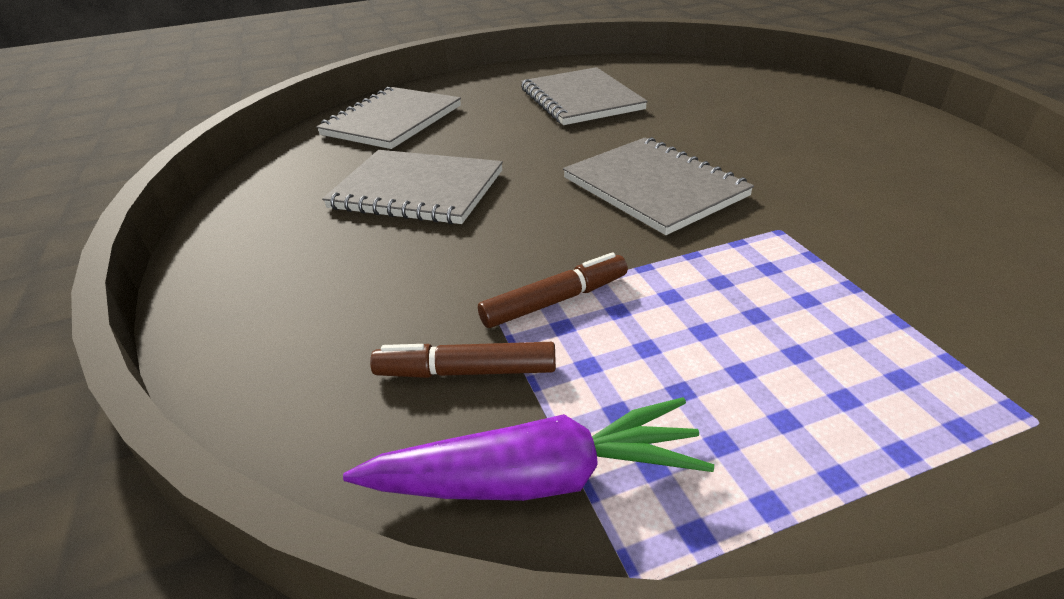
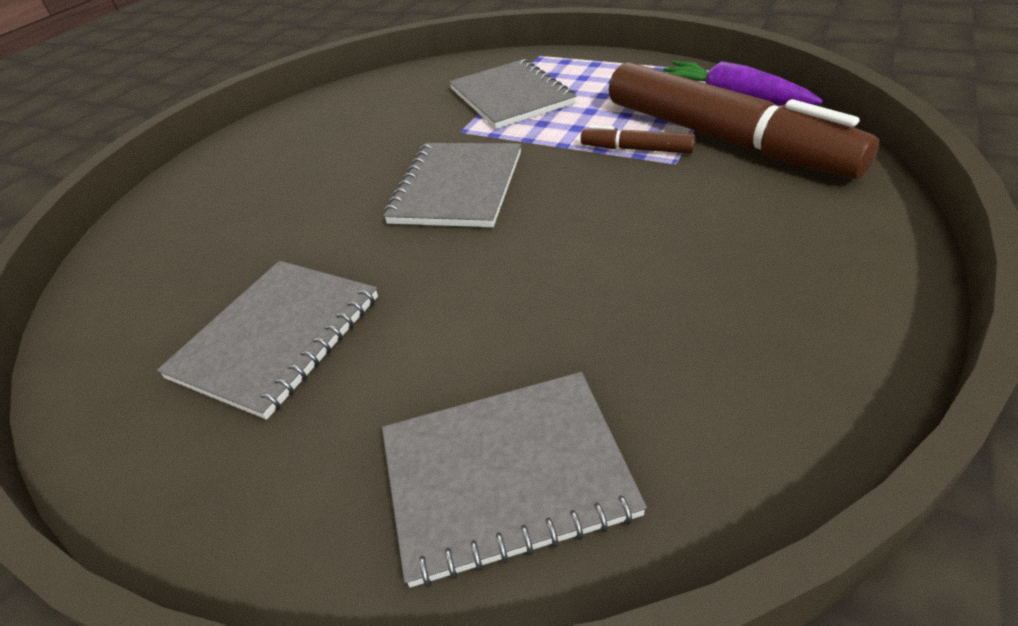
camera: 130 degrees left, 5 degrees up
grey notebook [322,150,503,224] -> grey notebook moved to [449,59,576,129]
brown marker [370,342,556,378] -> brown marker [609,62,879,179], size x2.44

